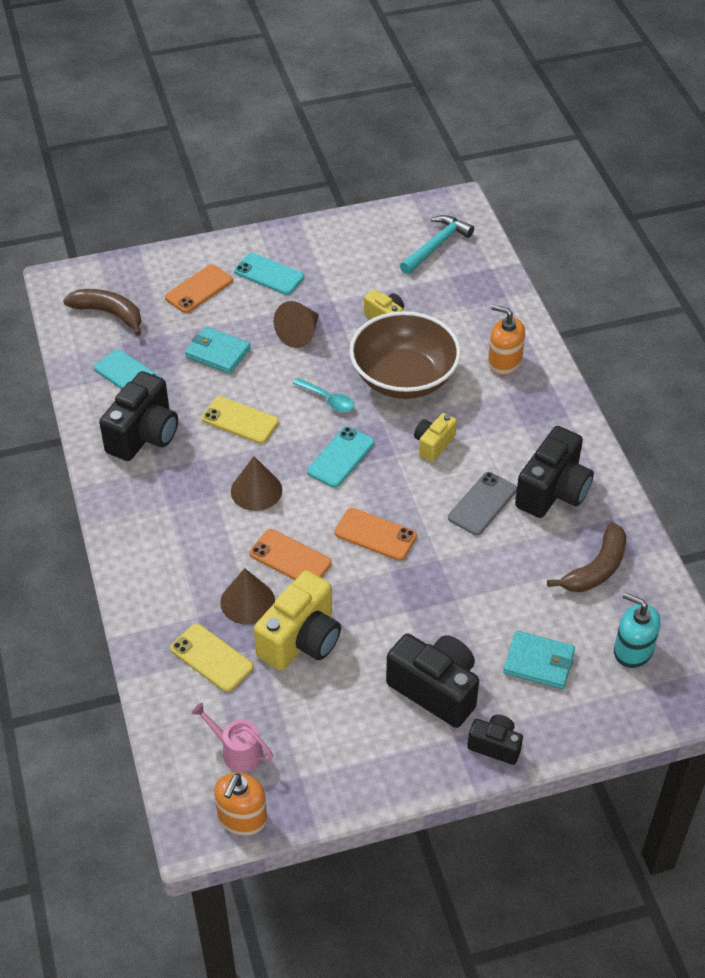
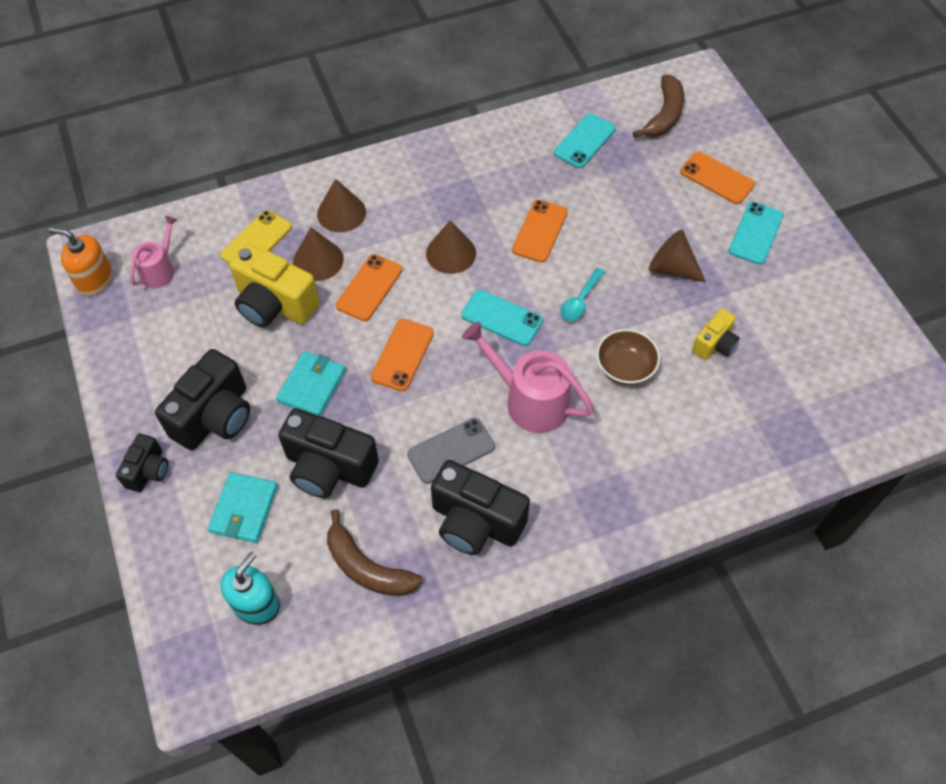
camera: 85 degrees right, 10 degrees up
black camera [99,371,178,461] -> black camera moved to [278,408,379,498]
turquoise wallet [185,327,251,374] -> turquoise wallet moved to [276,351,346,416]
yellow phone [202,396,279,444] -> orange phone [512,200,568,262]
brown bowl [349,311,461,399] -> brown bowl [596,329,660,385], size x0.51
turquoise hammer [400,215,474,274] -> none
yellow camera [414,413,457,462] -> pink watering can [462,322,594,433]
grey phone [448,472,517,535] -> grey phone turned 60 degrees counterclockwise [407,418,495,484]
orange soap dispenser [488,305,525,375] -> none
none -> brown cone [317,179,366,232]

